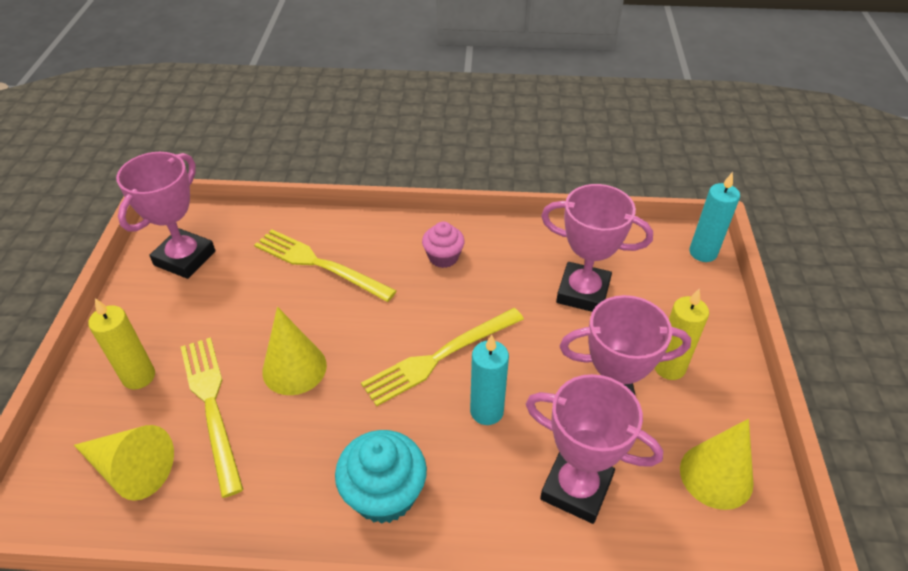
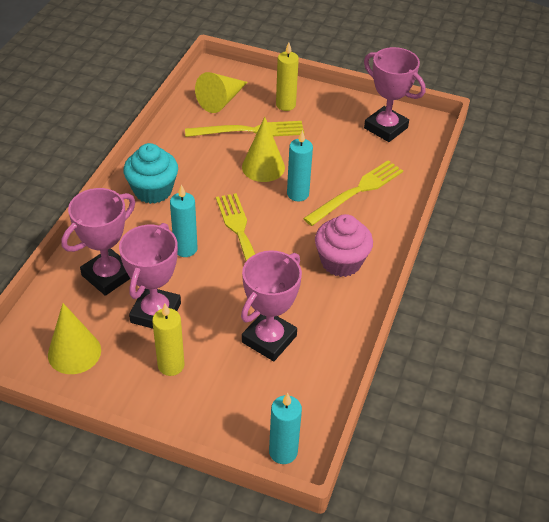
camera: 105 degrees right, 0 degrees up
pink cupcake [422,222,465,268] -> pink cupcake [315,214,373,277], size x1.60
none -> turquoise candle [287,130,313,201]

